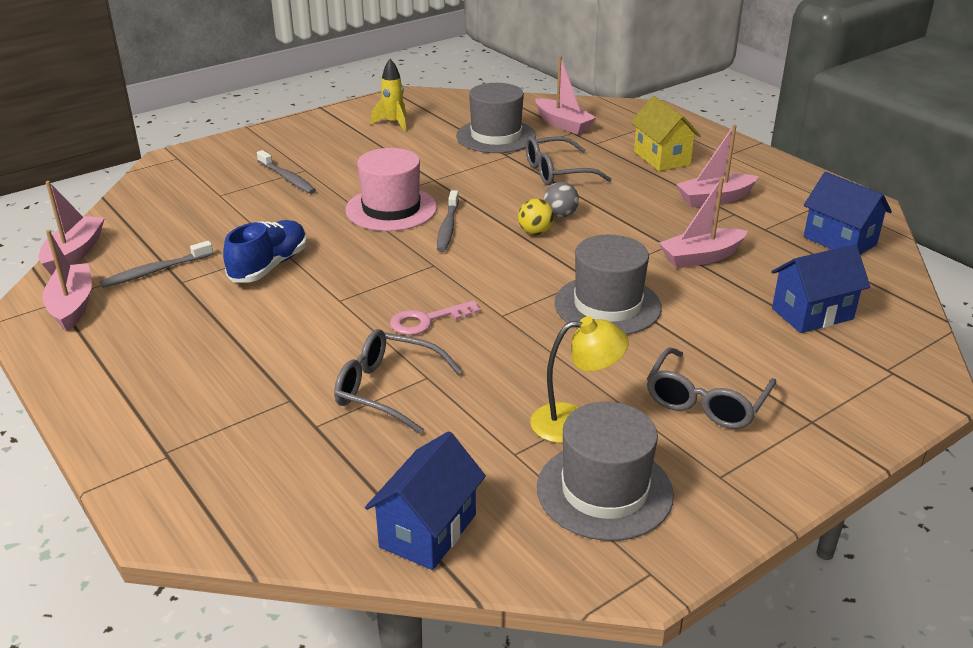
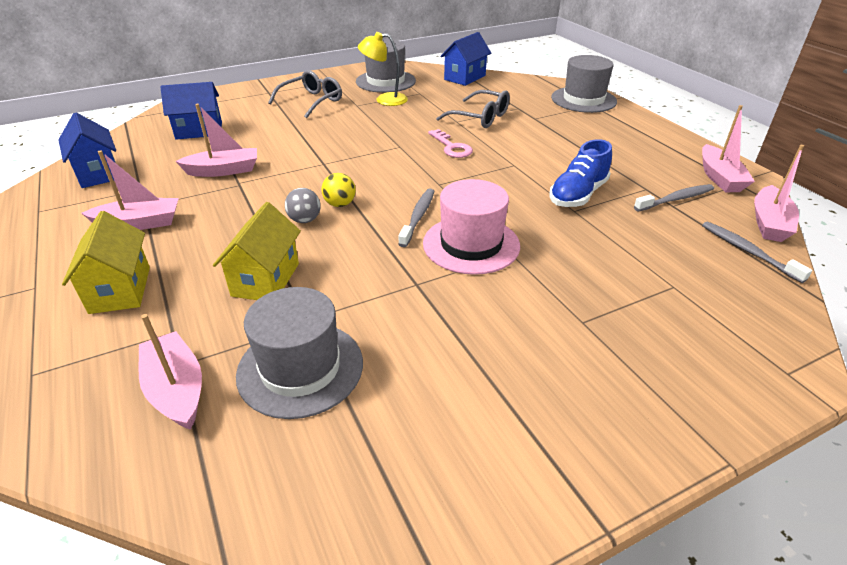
camera: 170 degrees left, 5 degrees up
grey toothbrush [257,150,316,194] -> grey toothbrush moved to [702,222,813,283]
yellow rocket [370,59,406,132] -> none
pink key [390,300,481,335] -> pink key turned 75 degrees clockwise [428,129,473,158]
grey glasses [526,136,612,185] -> yellow house [213,202,301,300]
grey hat [554,235,662,335] -> grey hat moved to [551,55,617,113]

